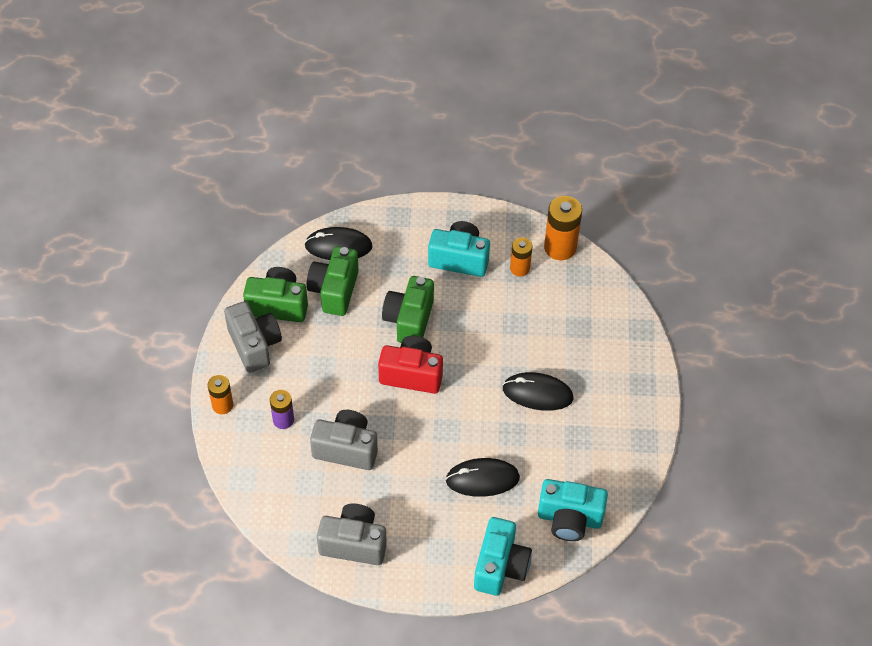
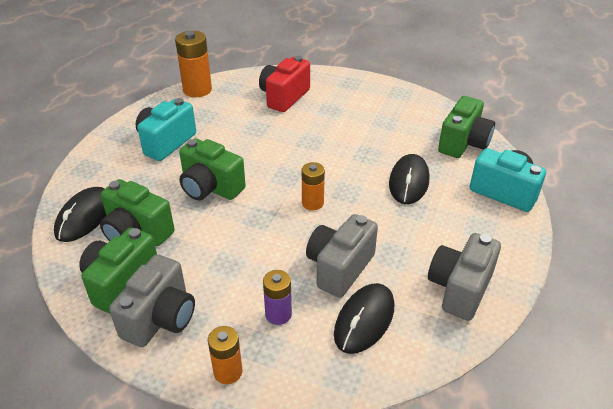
camera: 70 degrees left, 15 degrees down
grey camera [224,301,282,373] -> grey camera turned 120 degrees clockwise [109,254,195,347]
red camera [378,336,443,394] -> red camera moved to [259,56,310,112]
black mouse [502,372,574,411] -> black mouse moved to [334,283,394,354]
orange battery [510,237,532,277] -> orange battery moved to [302,162,325,210]
turquoise camera [538,479,608,541] -> green camera [438,96,495,158]

